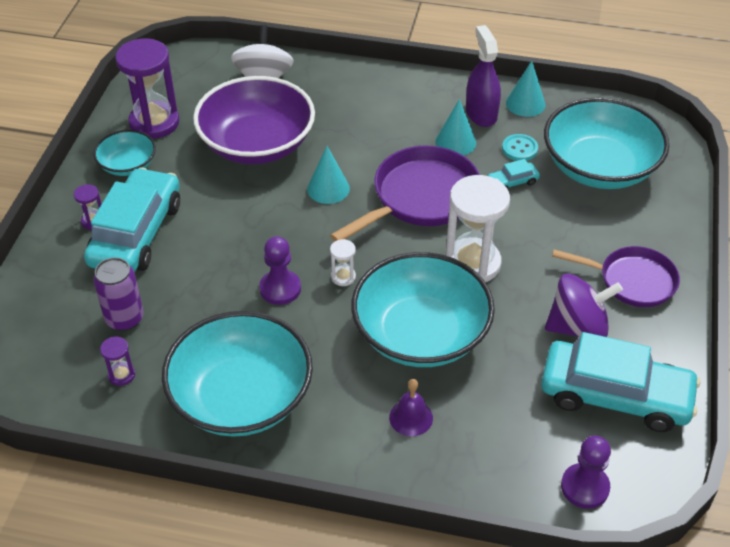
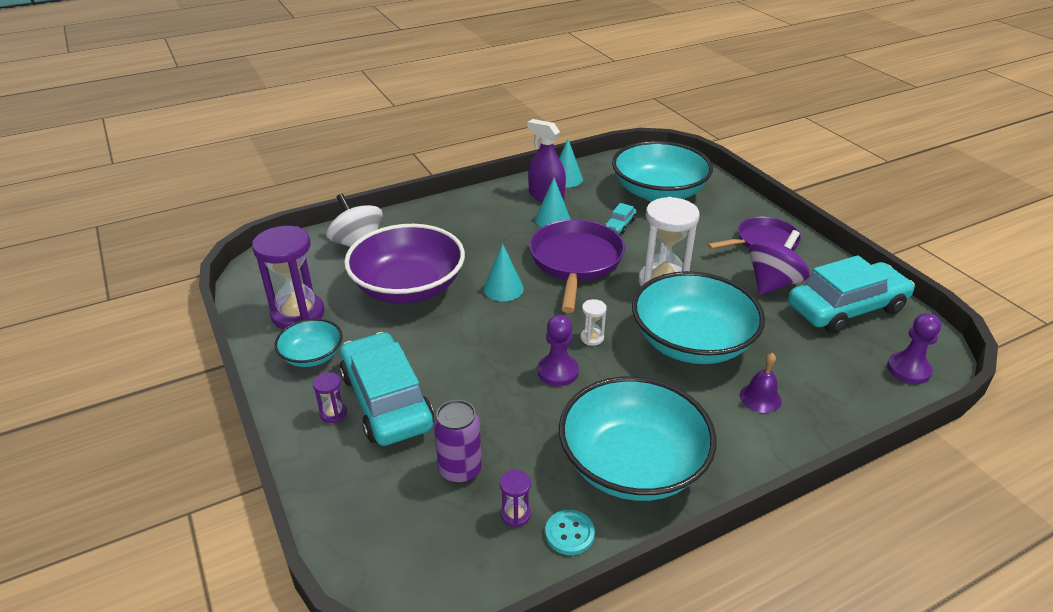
camera: 40 degrees left, 10 degrees down
turquoise button [502,134,538,161] -> turquoise button moved to [545,510,595,555]

